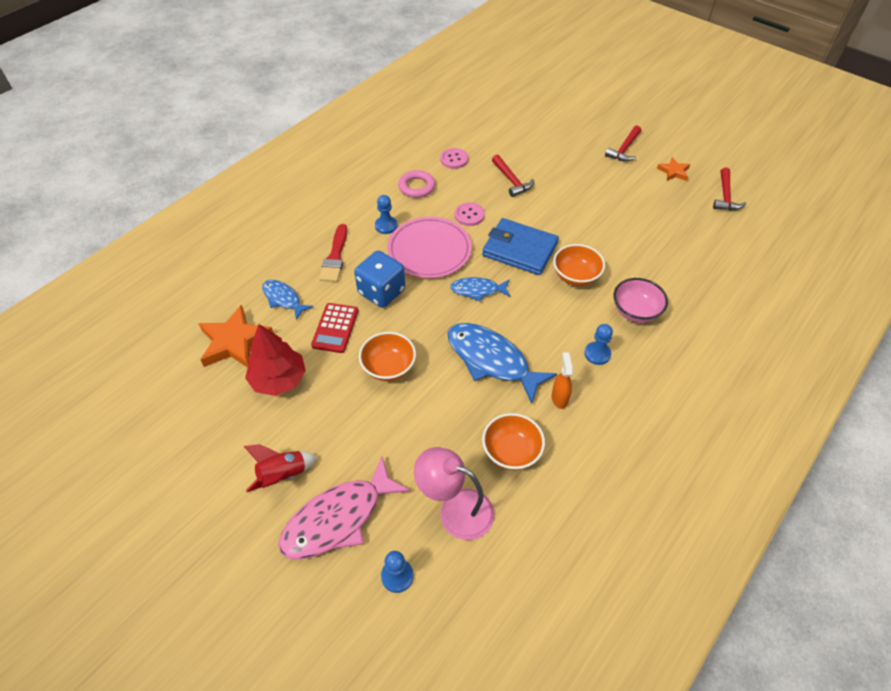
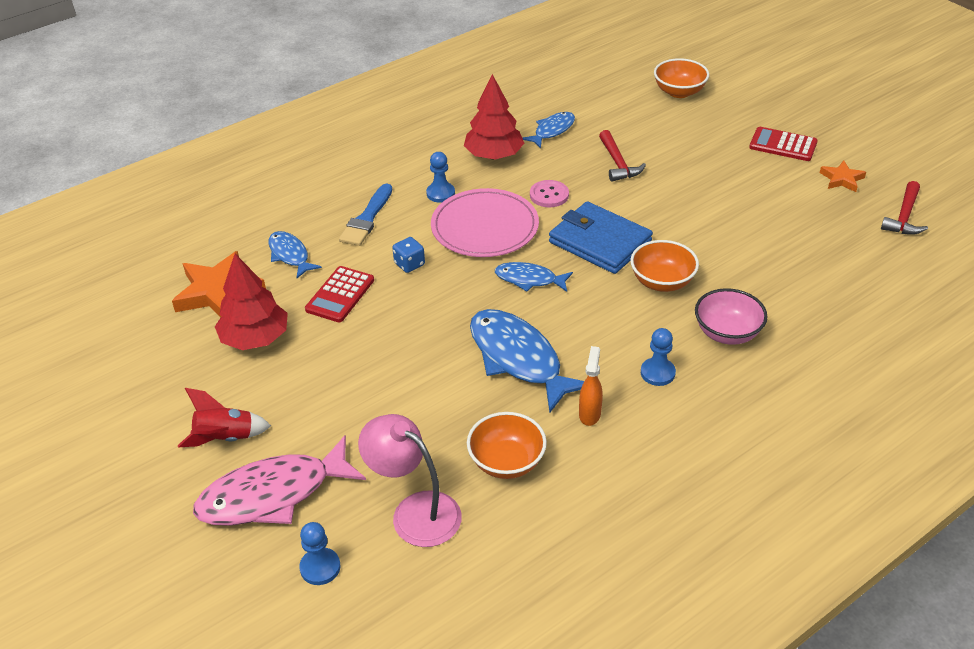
camera: 15 degrees right, 10 degrees down
red brush [319,224,347,282] -> blue brush [339,183,392,246]
blue dice [354,251,405,308] -> blue dice [392,237,425,273], size x0.52
orange bowl [359,332,416,381] -> orange bowl moved to [654,58,709,98]
pink ring [398,170,435,198] -> red tree [464,74,524,160]
pink button [440,148,468,169] -> blue fish [523,112,575,148]
red hammer [605,125,641,162] -> red calculator [749,127,818,161]

